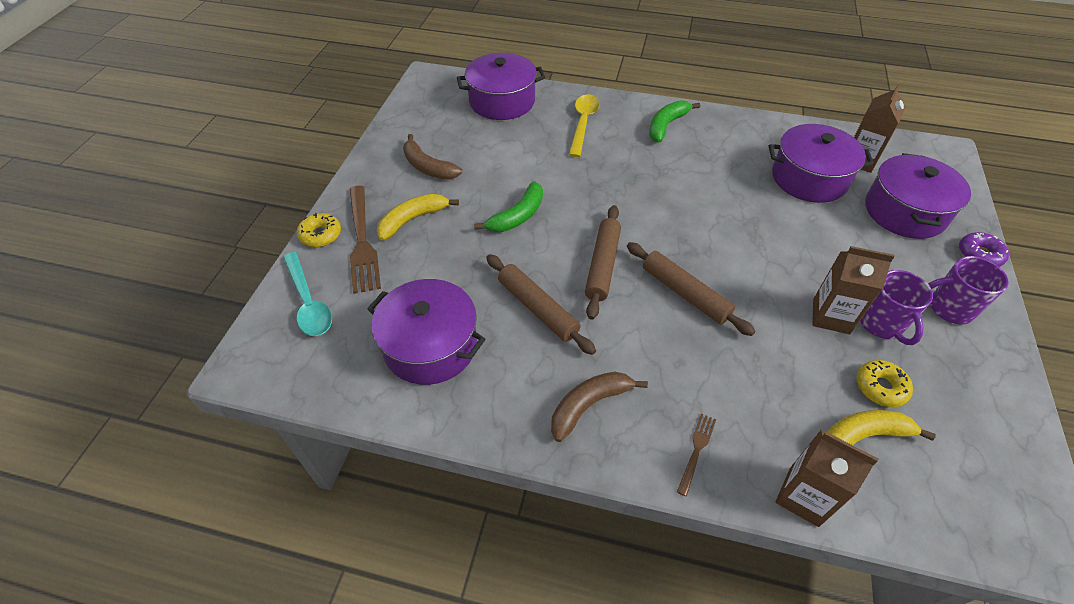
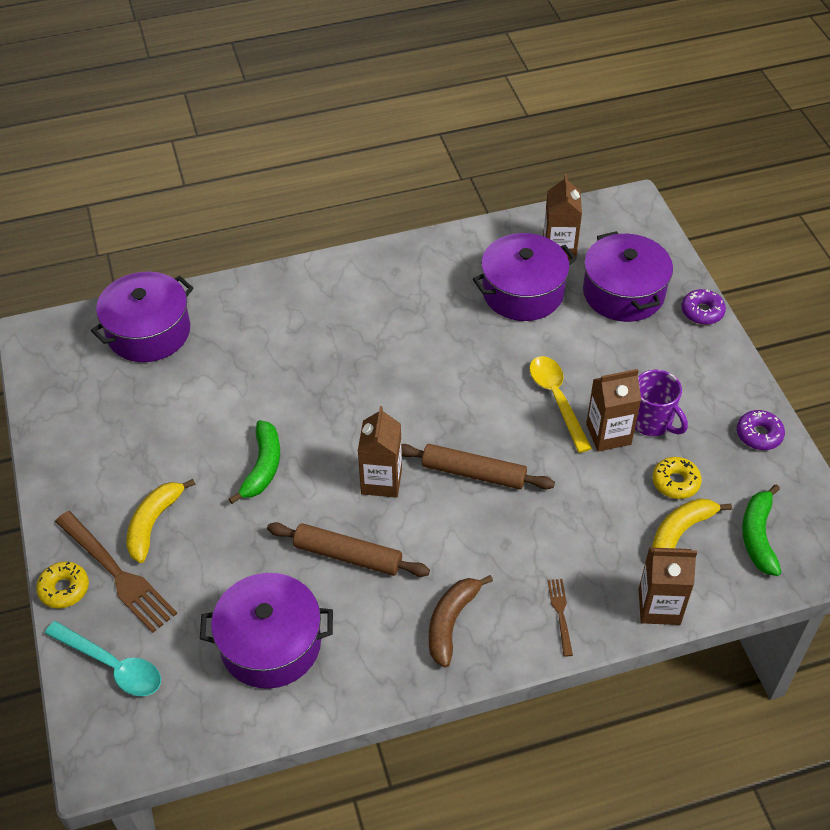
camera: 30 degrees left, 0 degrees up
brown banana [403,134,462,180] -> none
yellow spoon [569,94,600,157] -> yellow spoon moved to [530,356,592,453]
brown rolling pin [585,205,621,320] -> brown carton [358,406,402,498]
green banana [649,100,700,143] -> green banana moved to [742,484,782,576]
purple mug [928,256,1009,325] -> none
none -> purple donut [737,410,785,450]

